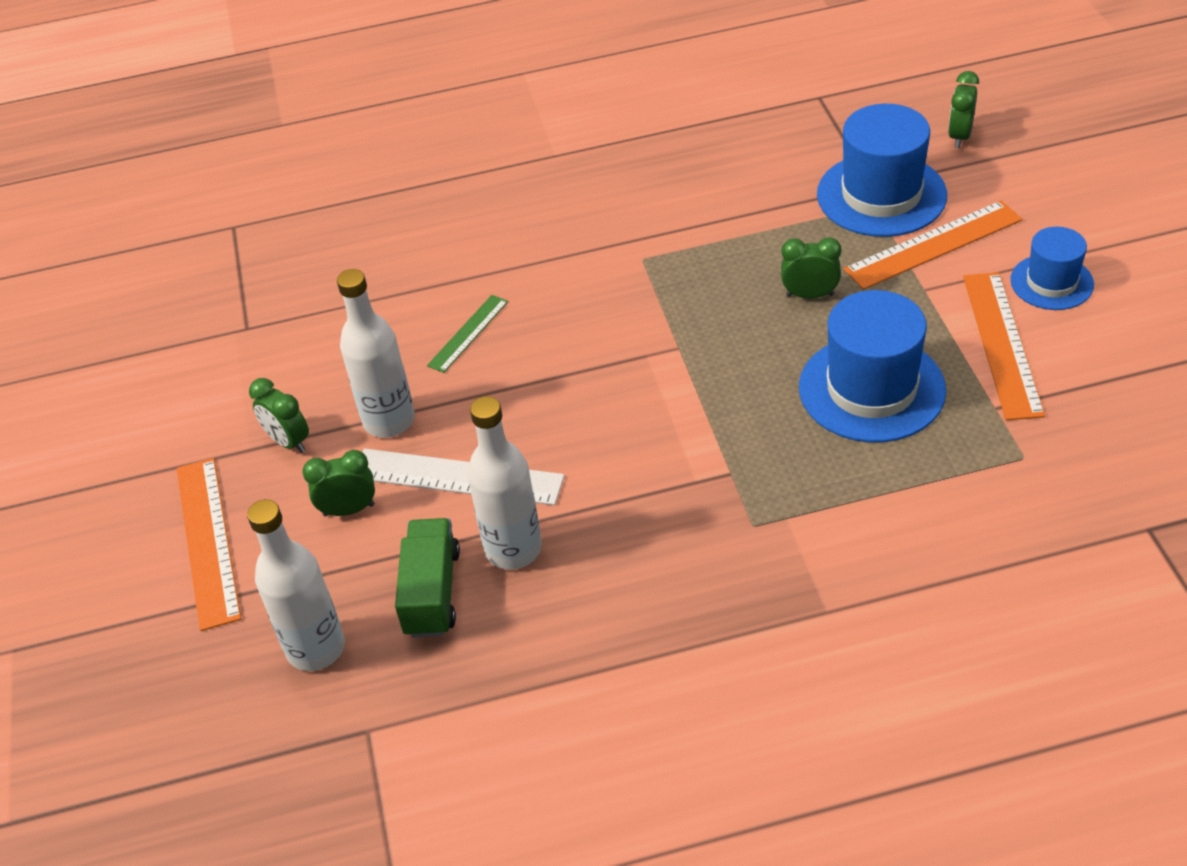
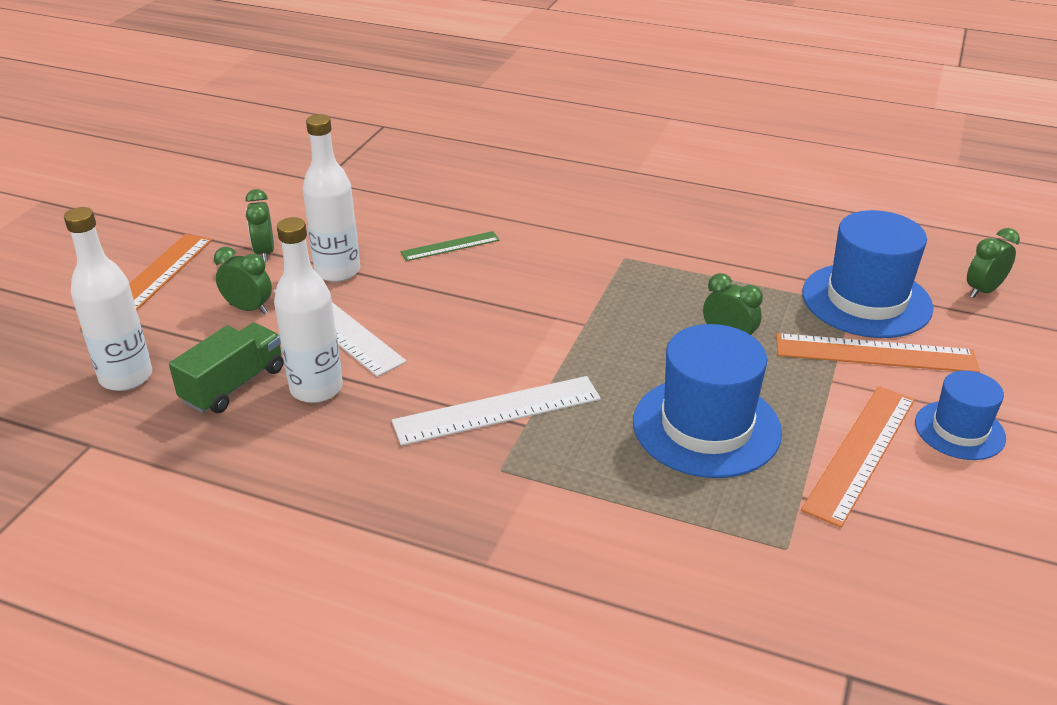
camera: 30 degrees right, 10 degrees down
none -> white ruler [392,376,601,446]

